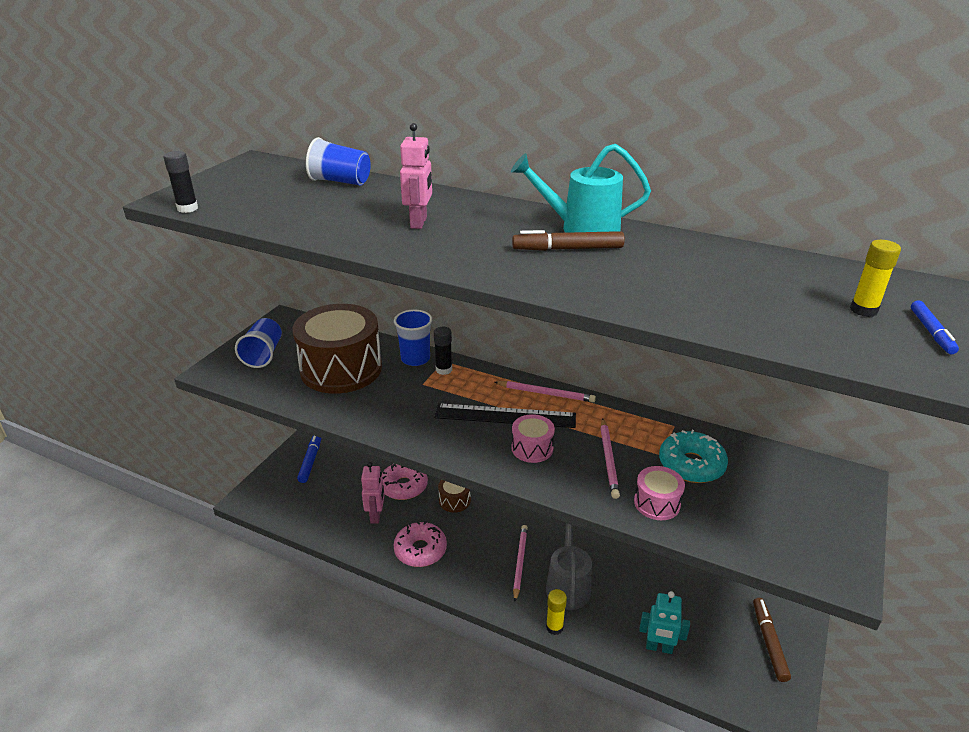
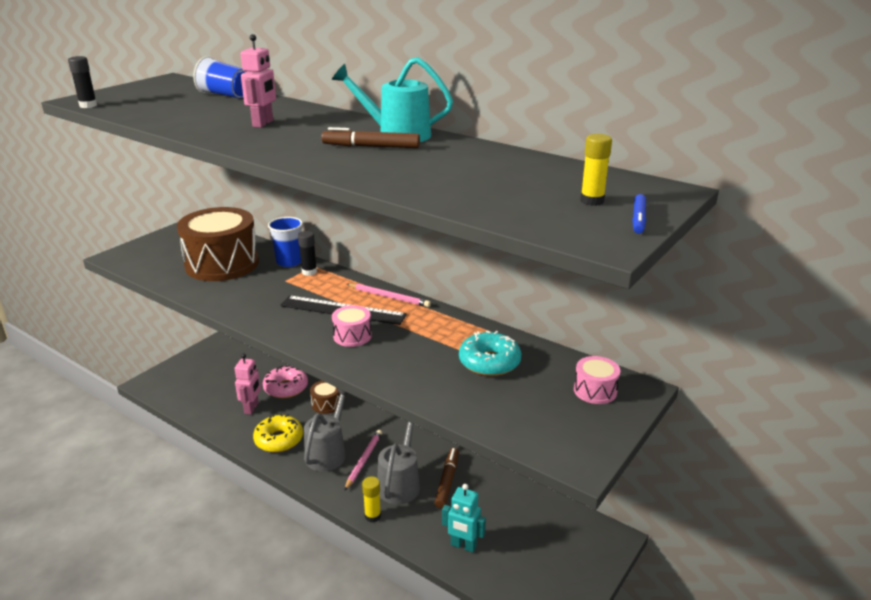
camera: 10 degrees right, 5 degrees down
blue cup [235,318,282,368] -> none
blue marker [297,435,321,483] -> none
pink donut [394,521,447,567] -> yellow donut [253,414,303,453]
pink pencil [600,418,620,499] -> none
pink drum [634,466,685,520] -> pink drum moved to [574,356,620,404]
brown marker [753,598,791,682] -> brown marker moved to [434,448,459,509]
none -> grey watering can [304,388,348,471]

